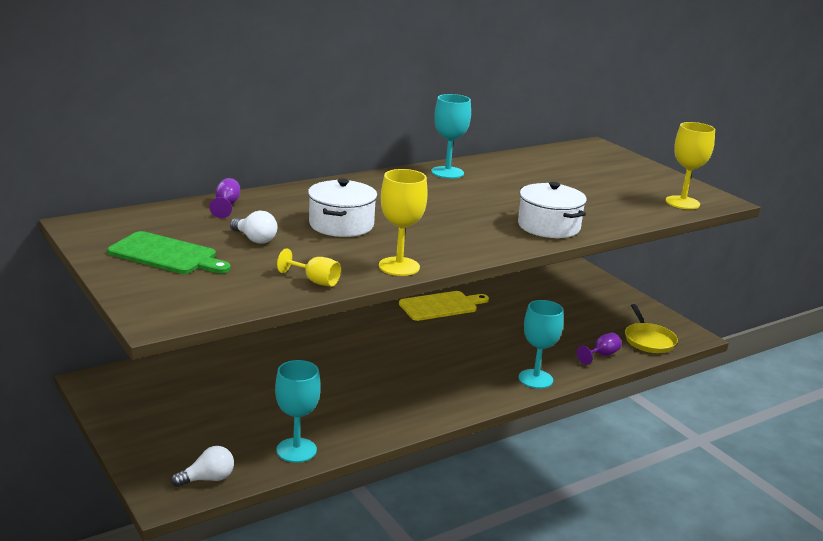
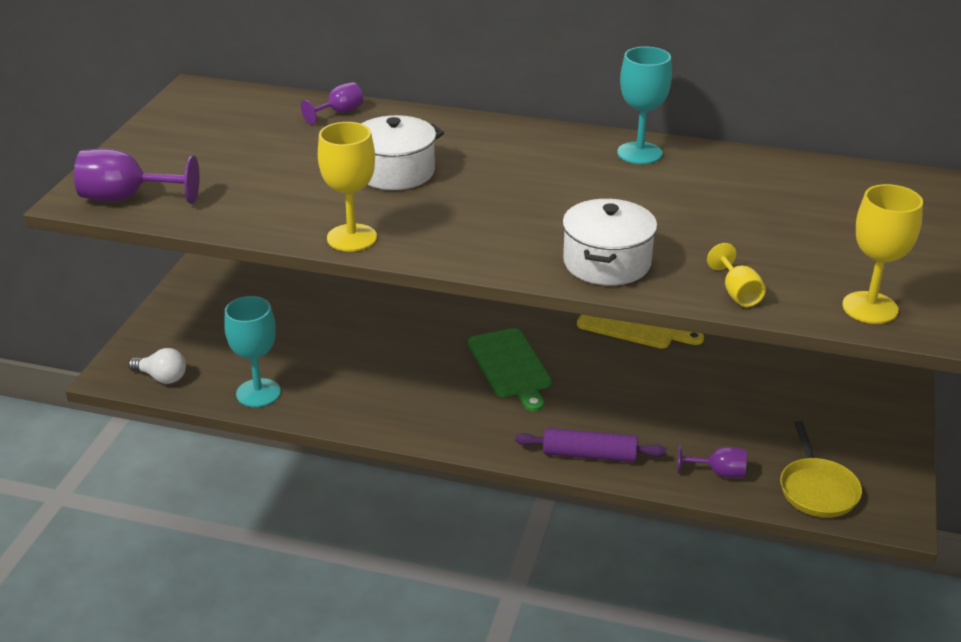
camera: 50 degrees right, 10 degrees up
green cutting board [107,231,231,274] -> green cutting board moved to [468,328,552,412]
white light bulb [230,211,278,244] -> none
yellow goblet [277,248,341,287] -> yellow goblet moved to [707,243,766,307]
turquoise goblet [519,300,564,389] -> purple rolling pin [515,428,666,462]
yellow pan [625,304,678,353] -> yellow pan turned 45 degrees counterclockwise [780,421,862,518]
none -> purple goblet [74,148,200,204]

